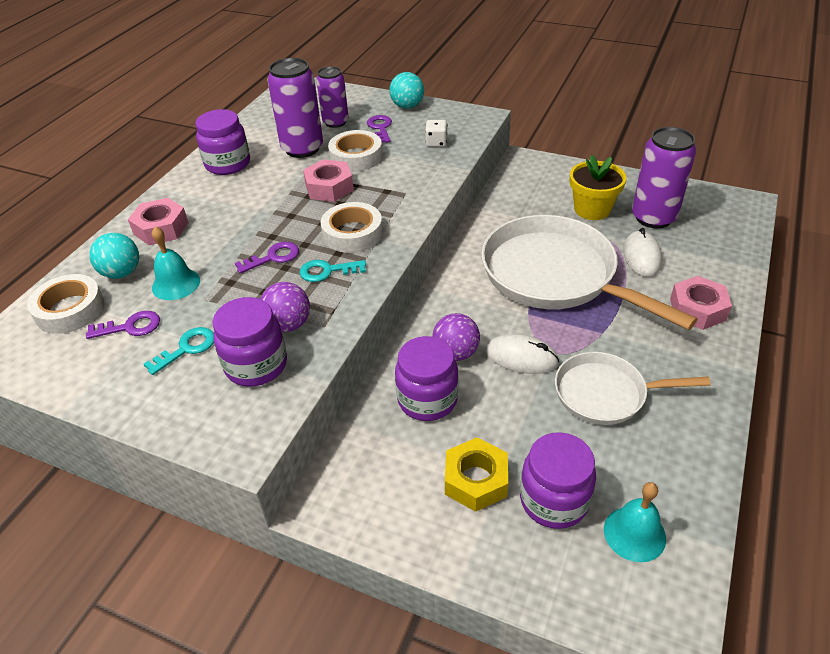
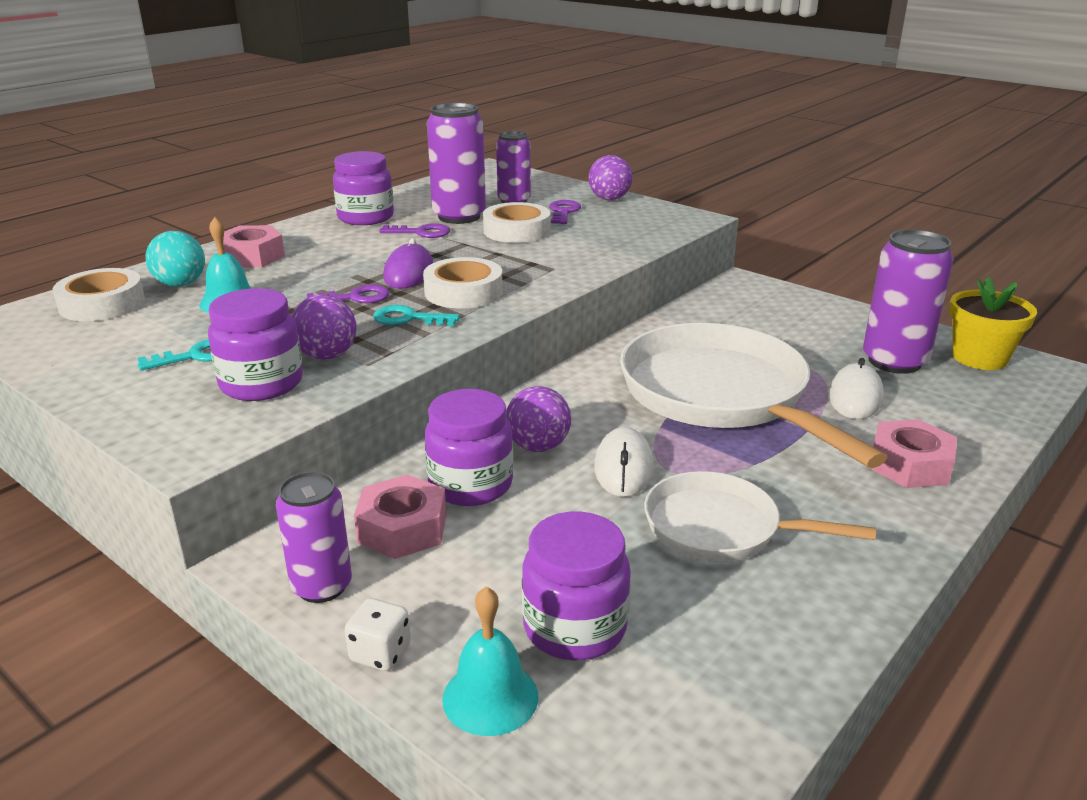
camera: 15 degrees right, 15 degrees down
purple key [86,311,160,339] -> purple key moved to [379,223,450,238]
pink nut [303,159,354,202] -> pink nut moved to [354,474,446,559]
turquoise ball [389,72,424,109] -> purple ball [588,155,633,200]
white dice [425,120,448,147] -> white dice moved to [345,598,411,671]
yellow nut [445,437,508,512] -> none
white mouse [486,334,559,374] -> white mouse turned 60 degrees clockwise [594,427,654,497]
yellow flower pot [570,155,627,220] -> yellow flower pot moved to [949,277,1037,370]
turquoise bell [604,482,666,562] -> turquoise bell moved to [442,587,538,736]
none -> purple can [276,472,352,603]
none -> purple mouse [383,238,433,289]

